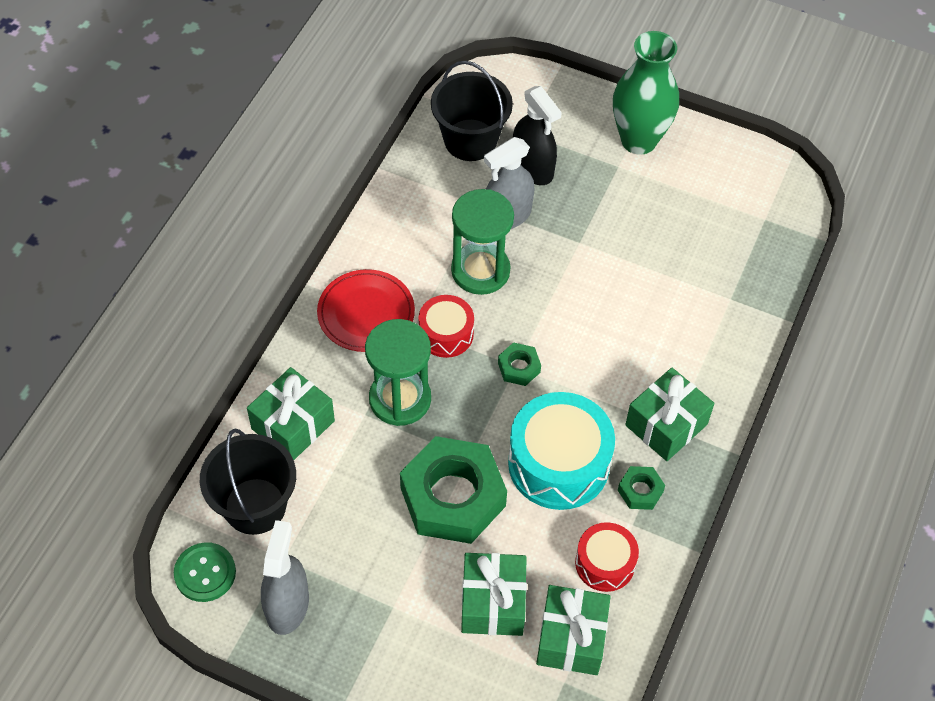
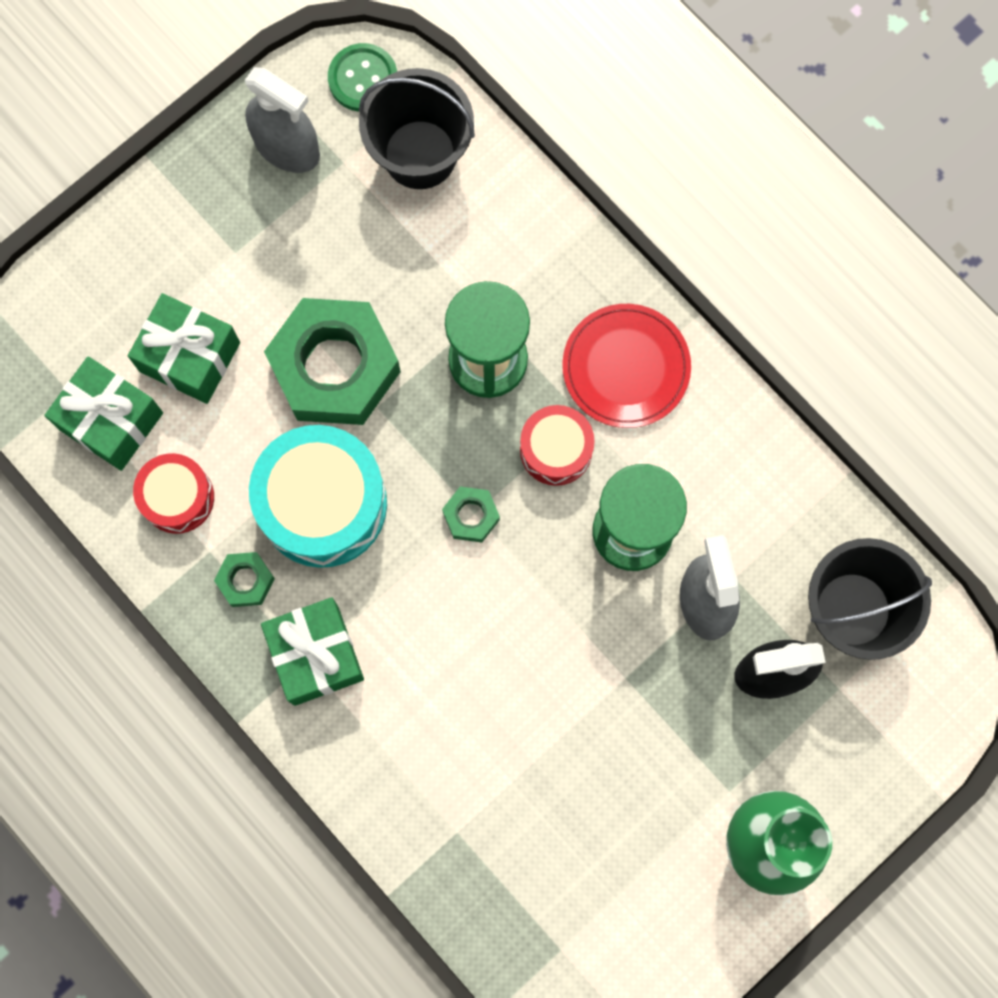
camera: 115 degrees right, 20 degrees up
green gift [247,367,335,460] -> none

